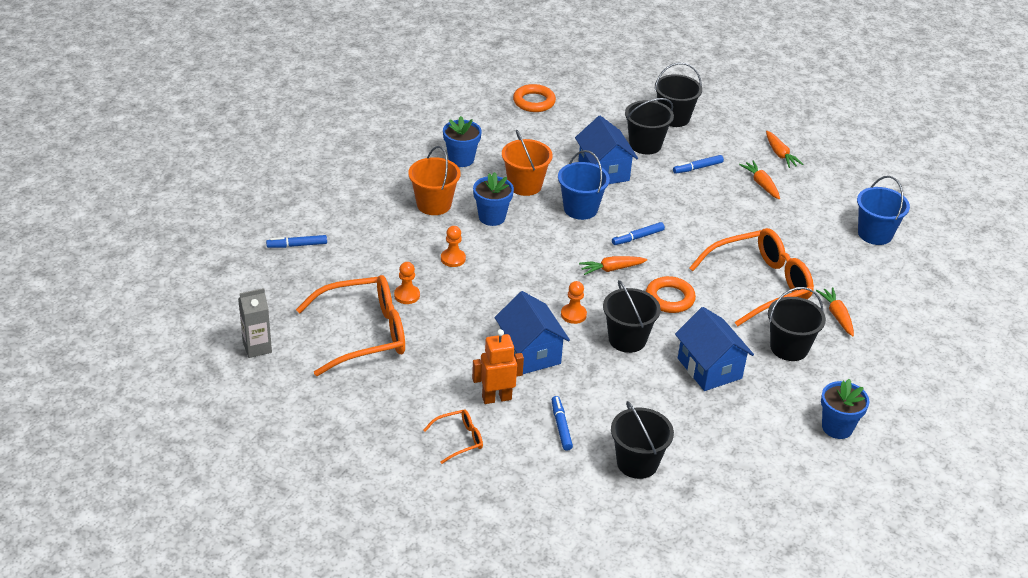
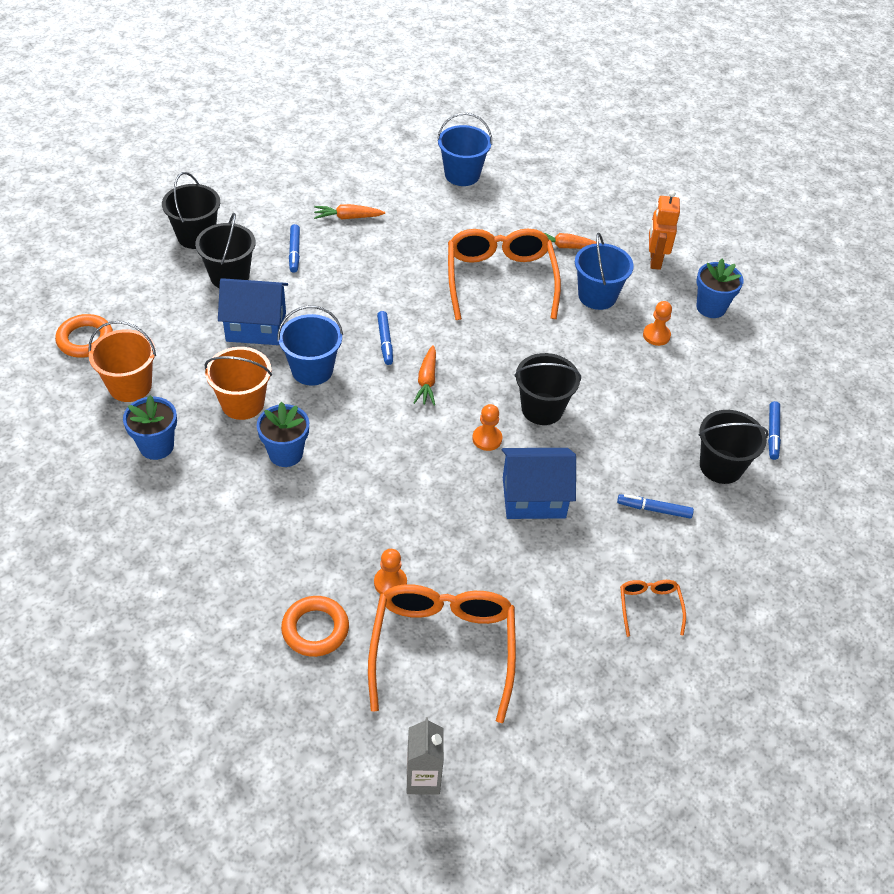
camera: 70 degrees left, 10 degrees up
blue marker [266,235,327,248] -> blue marker moved to [768,401,781,460]
orange bucket [408,146,461,215] -> orange bucket moved to [89,321,156,402]
orange pawn [441,226,466,267] -> orange pawn moved to [643,301,672,346]
orange robot [472,329,524,404] -> orange robot moved to [649,190,680,270]
orange ring [646,276,696,313] -> orange ring moved to [281,596,349,657]
blue house [675,307,754,391] -> none
orange carrot [766,131,803,168] -> none
black bucket [768,287,826,361] -> blue bucket [575,233,634,310]

